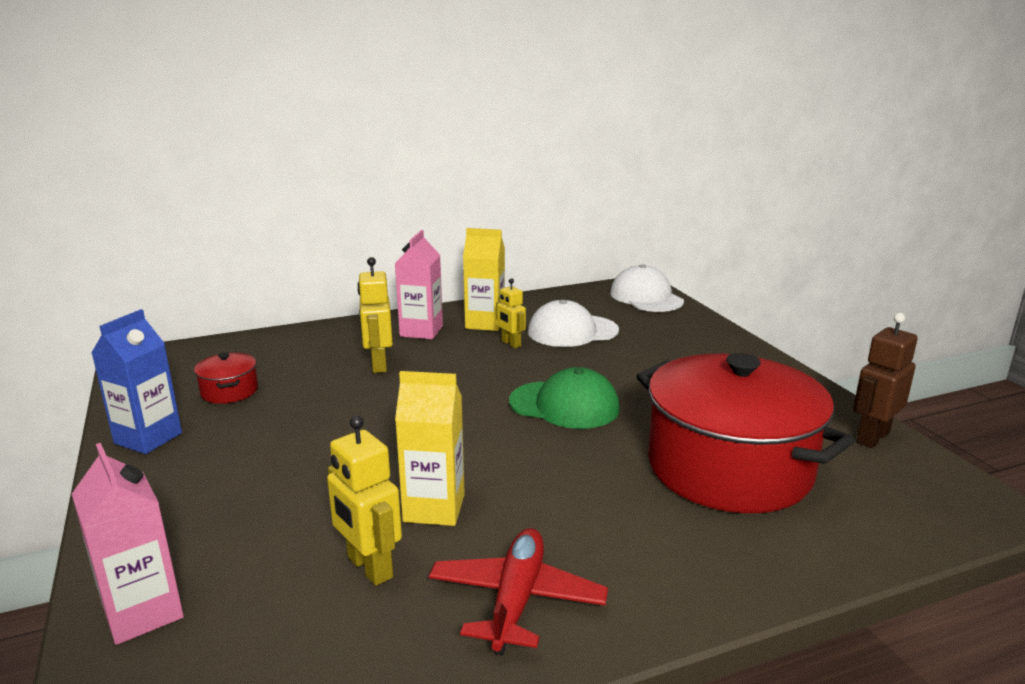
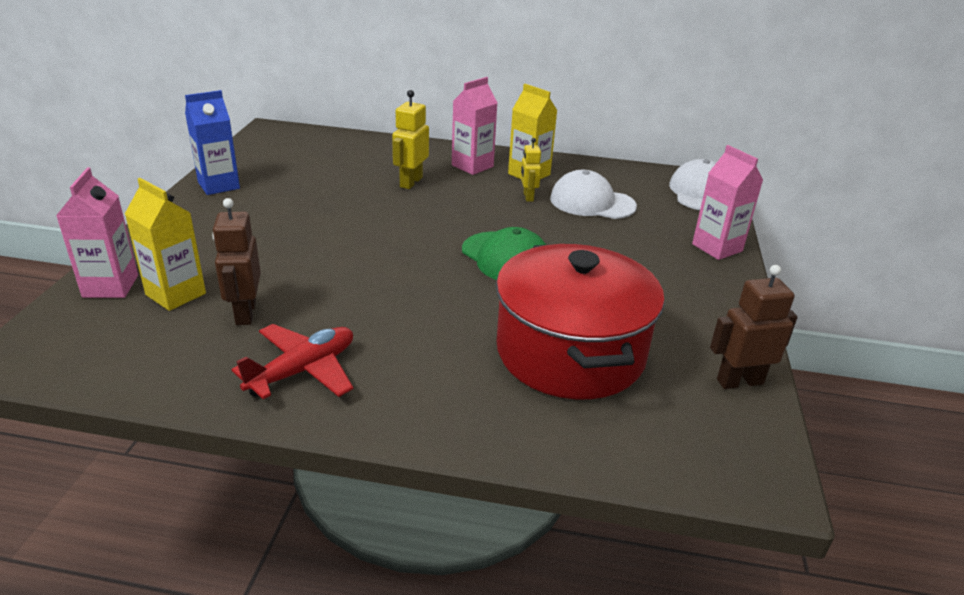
camera: 30 degrees right, 10 degrees up
red pot [194,352,258,404] -> none
yellow robot [327,415,402,586] -> brown robot [212,198,261,325]
yellow carton [395,371,465,526] -> yellow carton moved to [125,178,206,311]
none -> pink carton [692,145,763,260]

